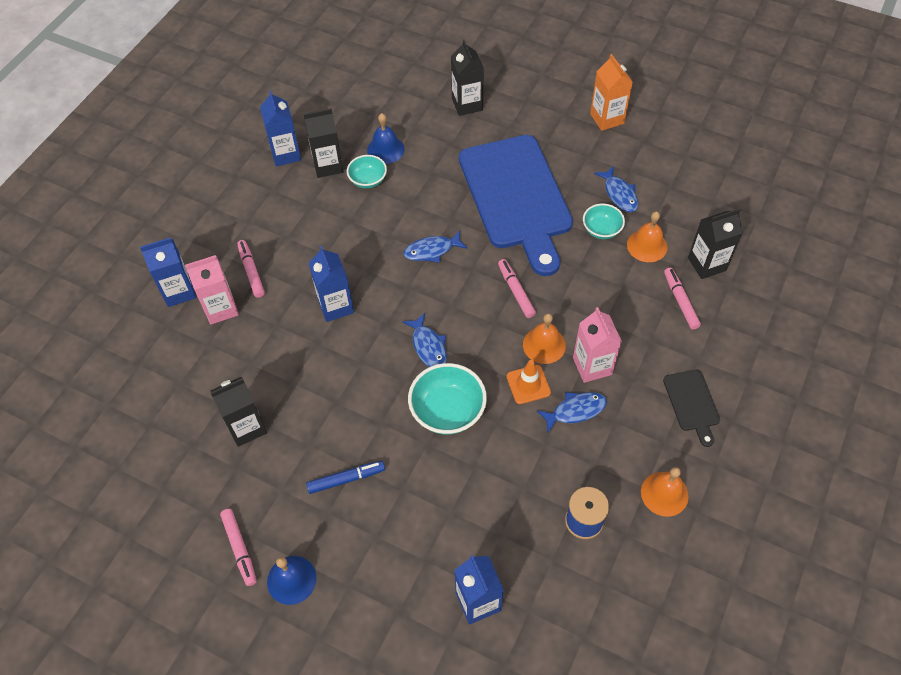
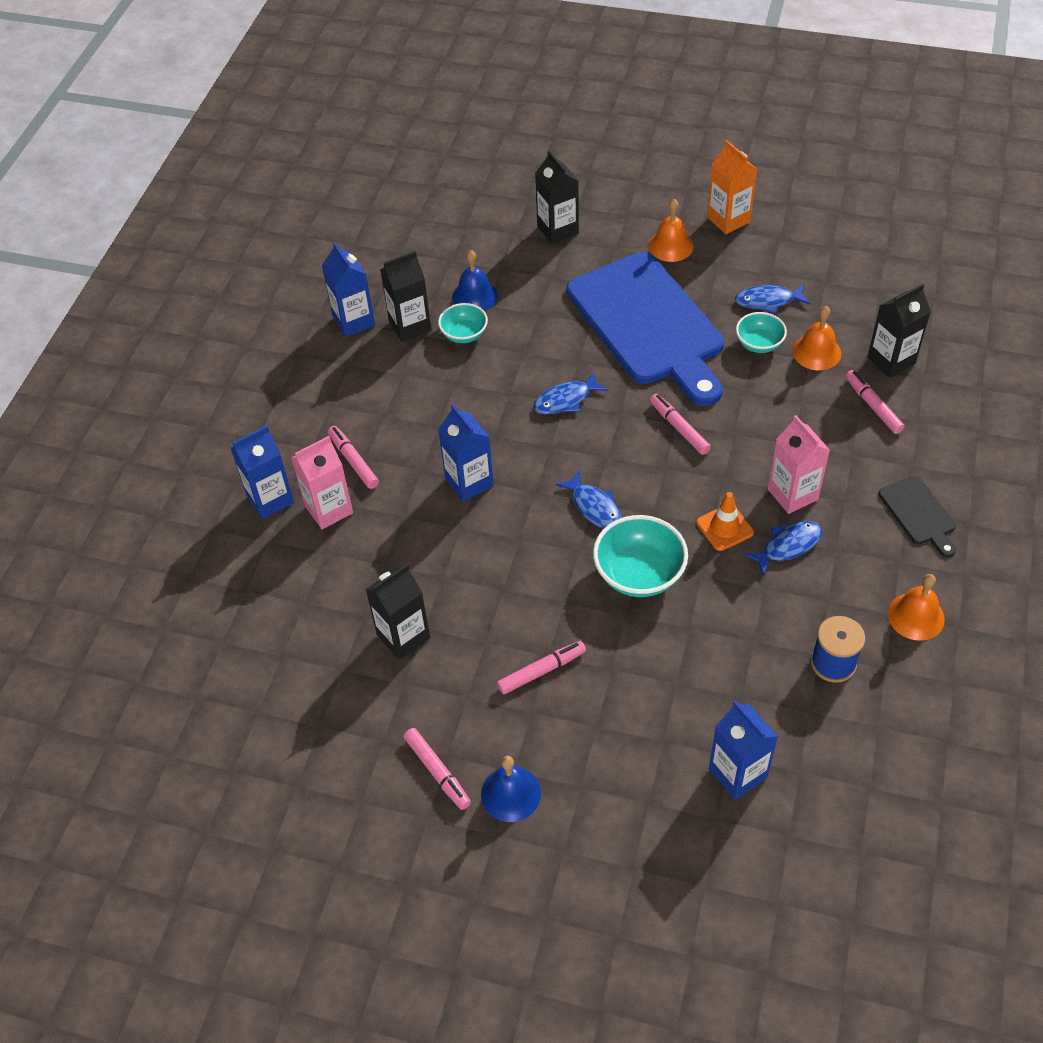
camera: 10 degrees left, 5 degrees down
blue marker [306,461,385,494] -> pink marker [497,641,586,694]
orange bell [523,313,566,364] -> orange bell moved to [648,199,694,262]
blue fish [594,166,638,212] -> blue fish turned 120 degrees clockwise [735,284,810,314]

